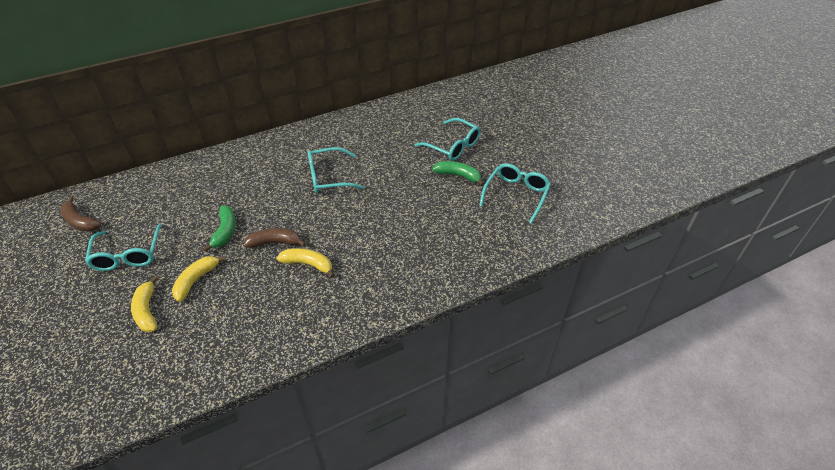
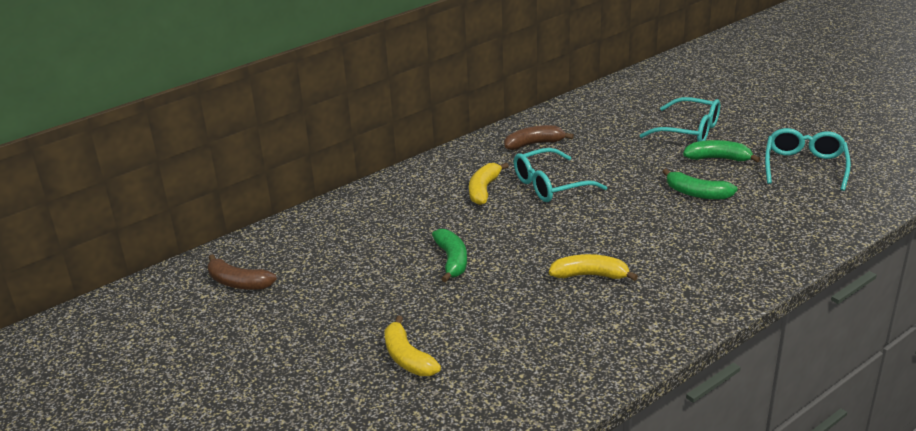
camera: 10 degrees left, 15 degrees down
turquoise glasses [85,224,162,271] -> none
yellow banana [172,256,226,302] -> yellow banana moved to [469,162,509,205]
brown banana [243,228,306,248] -> brown banana moved to [504,125,574,150]
none -> green banana [662,169,738,200]

